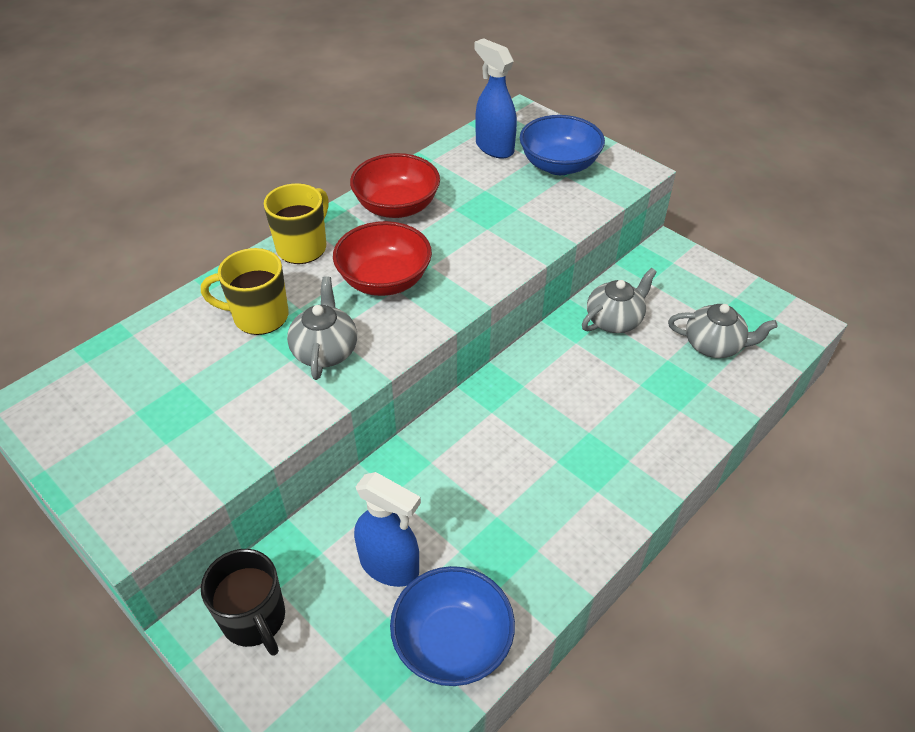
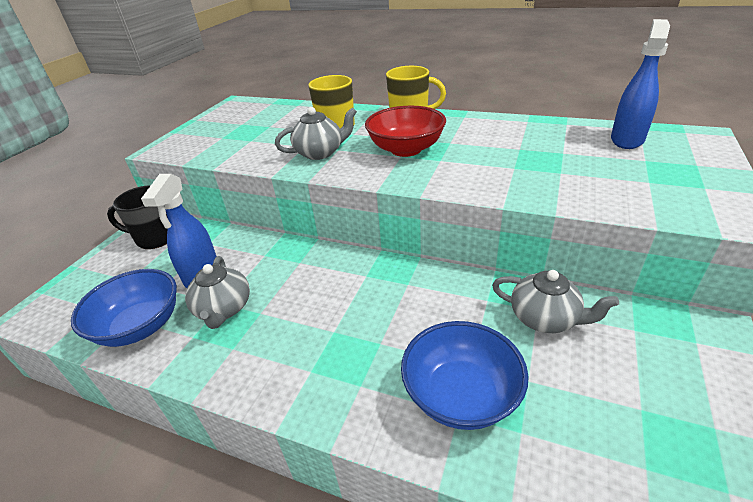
camera: 70 degrees right, 10 degrees down
black mug [201,549,285,656] -> black mug turned 60 degrees clockwise [107,186,168,249]
red bowl [350,153,440,218] -> none
blue bowl [520,115,605,175] -> blue bowl moved to [401,321,529,430]
grey teapot [668,304,778,358] -> grey teapot moved to [185,256,250,329]

